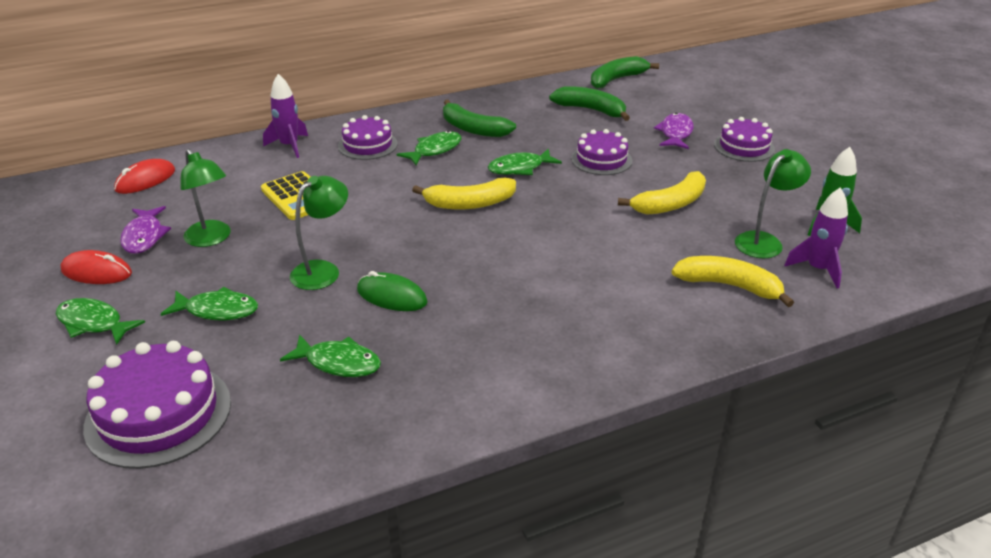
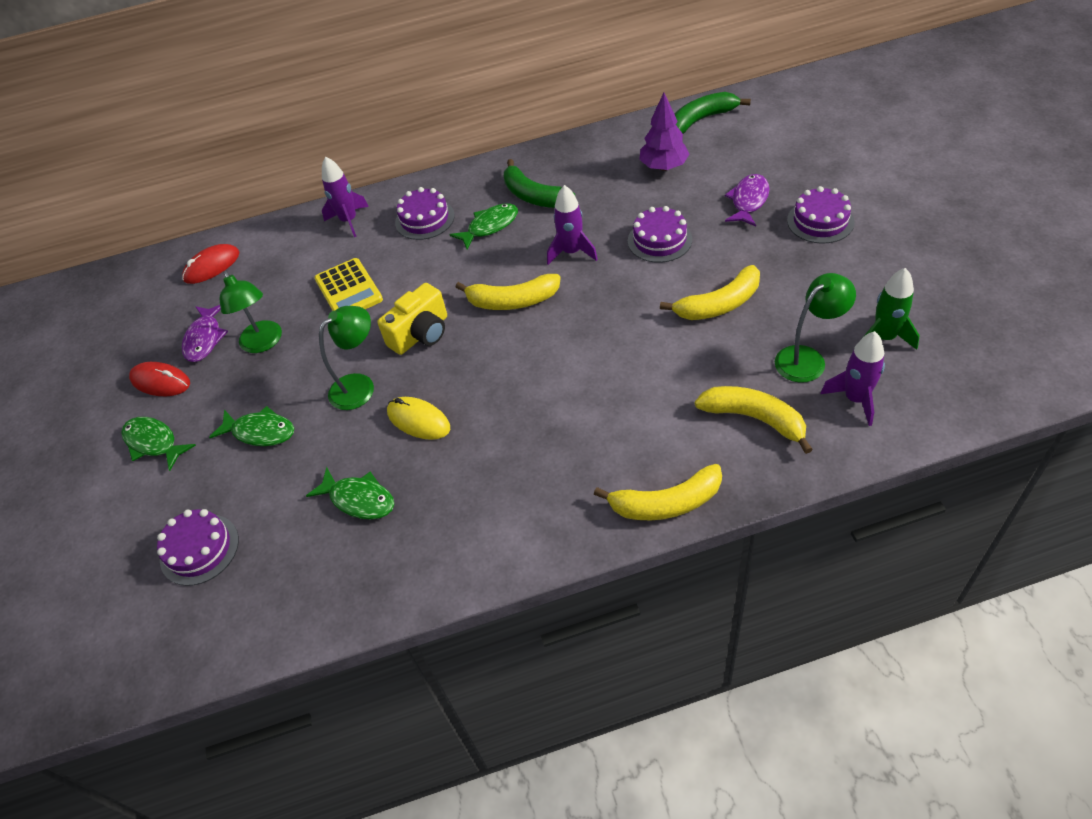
camera: 15 degrees right, 15 degrees up
purple cake [83,341,231,469] -> purple cake [157,509,239,586], size x0.64
green mouse [357,271,428,311] -> yellow mouse [387,397,450,440]
green fish [488,149,562,175] -> purple rocket [547,185,598,265]
green banana [549,86,630,121] -> purple tree [639,93,689,171]
none -> yellow camera [377,283,447,355]
none -> yellow banana [594,464,722,520]

